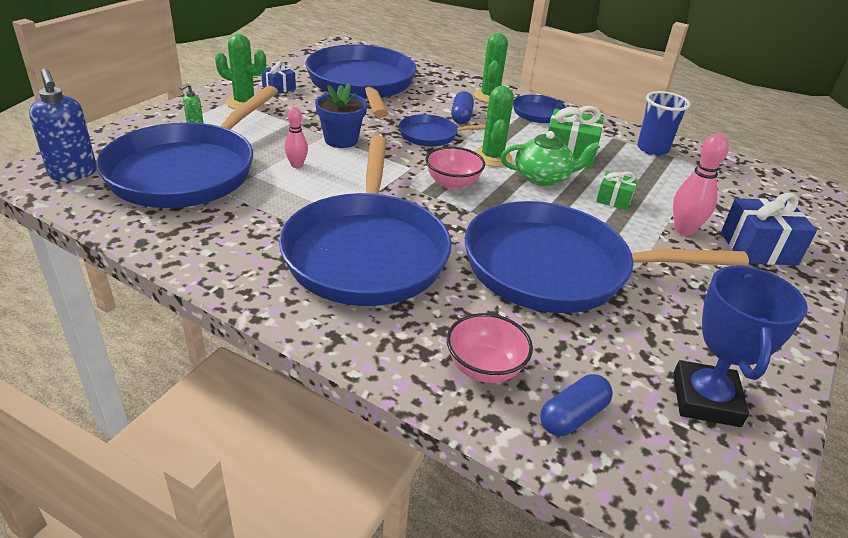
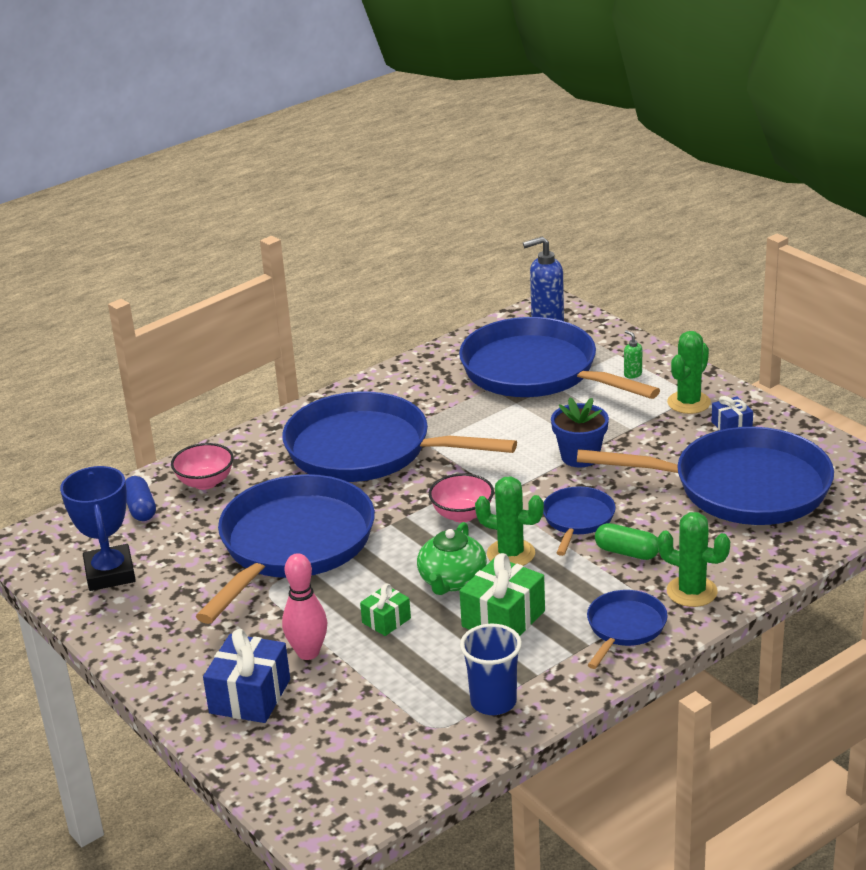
camera: 115 degrees right, 5 degrees down
pink bowling pin [284,107,308,168] -> none
blue capsule [451,91,474,124] -> green capsule [595,523,659,560]
blue trophy [673,265,808,427] -> blue trophy turned 45 degrees clockwise [60,466,136,591]

